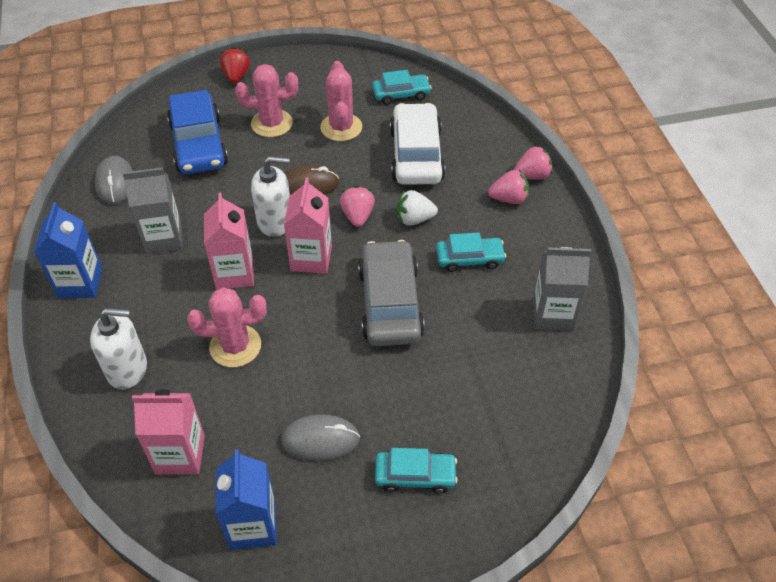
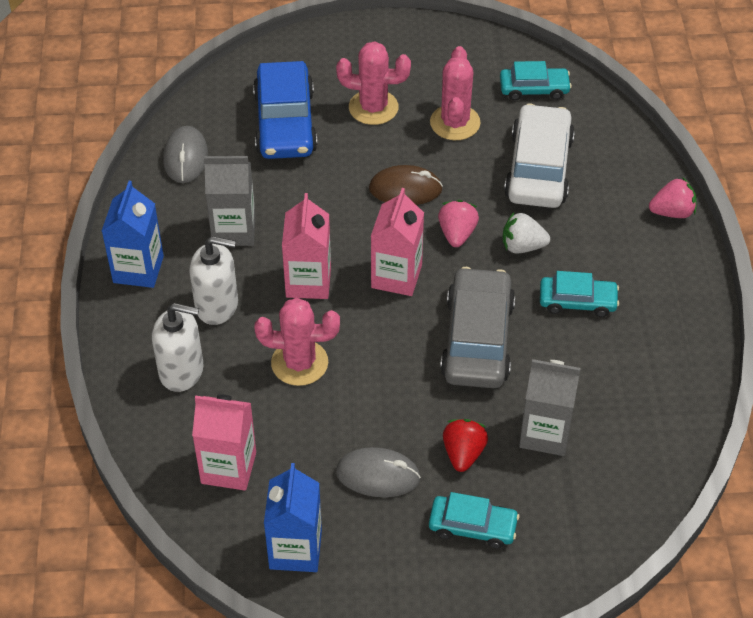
camera: 10 degrees right, 0 degrees up
red strawberry [220,47,250,83] -> red strawberry moved to [443,419,488,472]
white soap dispenser [251,156,290,237] -> white soap dispenser moved to [189,236,238,325]
pink strawberry [488,169,529,204] -> none
grey carton [533,247,591,331] -> grey carton moved to [519,359,581,456]

